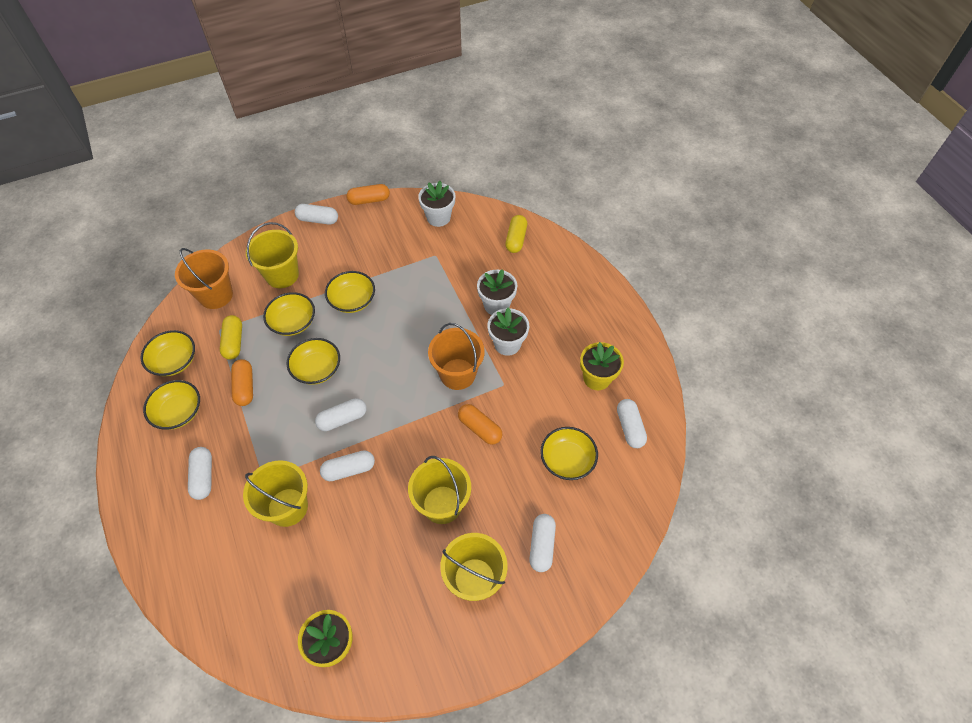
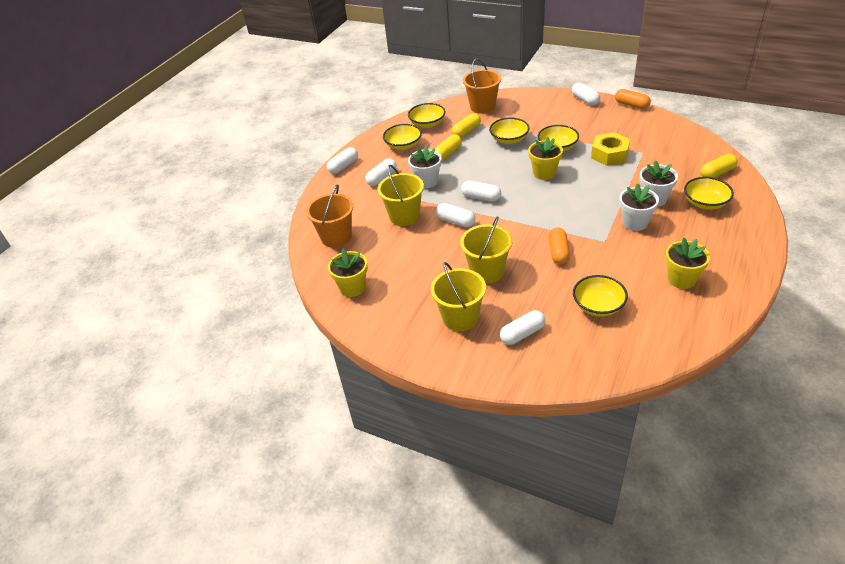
camera: 55 degrees right, 15 degrees down
orange capsule [231,359,253,406] -> yellow capsule [435,134,462,161]
yellow bucket [246,222,299,288] -> none
yellow bowl [287,338,340,385] -> yellow bowl moved to [684,177,734,210]
white flower pot [418,181,455,227] -> white flower pot moved to [408,145,442,188]
orange bucket [428,323,485,390] -> orange bucket moved to [306,184,353,248]
white capsule [617,399,647,448] -> white capsule moved to [327,147,358,174]
none -> yellow flower pot [528,137,563,180]
none -> yellow nut [591,132,630,166]

